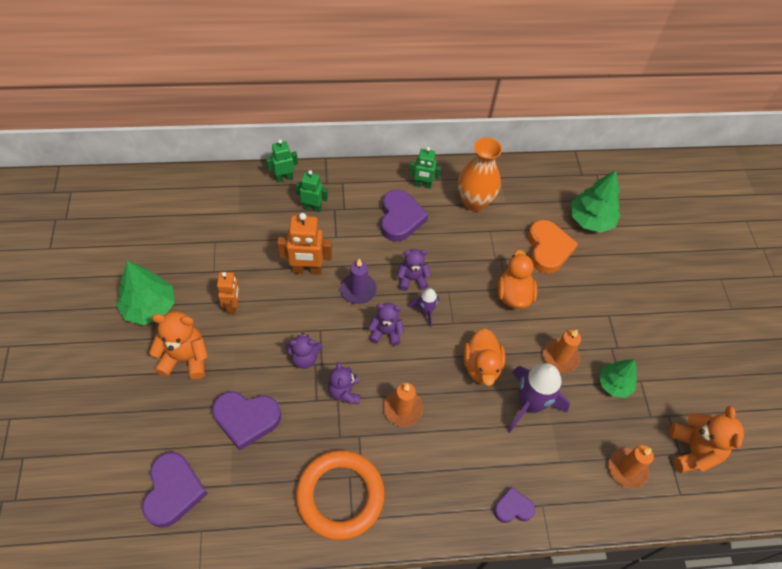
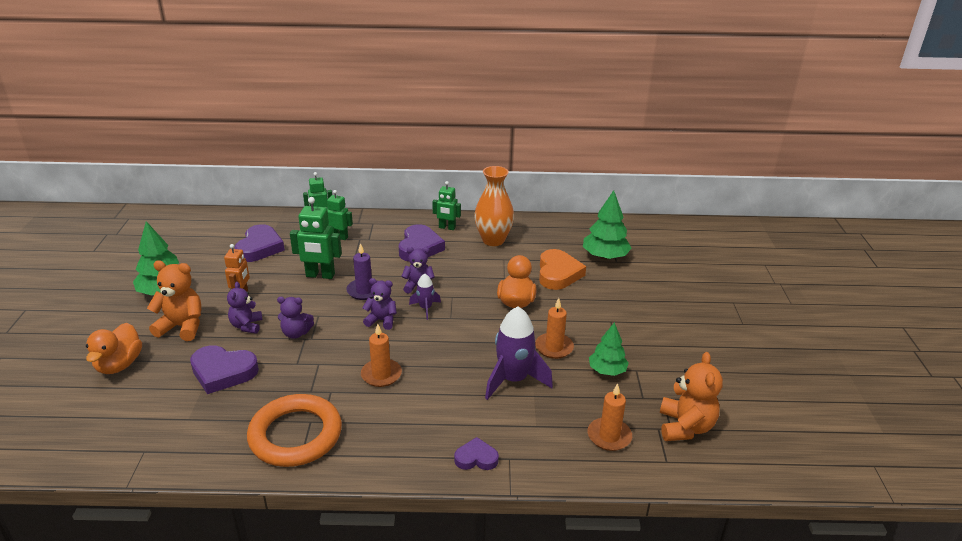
camera: 10 degrees right, 25 degrees down
purple heart [142,452,208,528] -> purple heart moved to [234,224,285,262]
orange robot [277,213,332,275] -> green robot [290,197,342,279]
purple teddy bear [328,362,361,405] -> purple teddy bear moved to [227,282,263,334]
orange duck [463,328,505,386] -> orange duck moved to [86,323,142,374]

